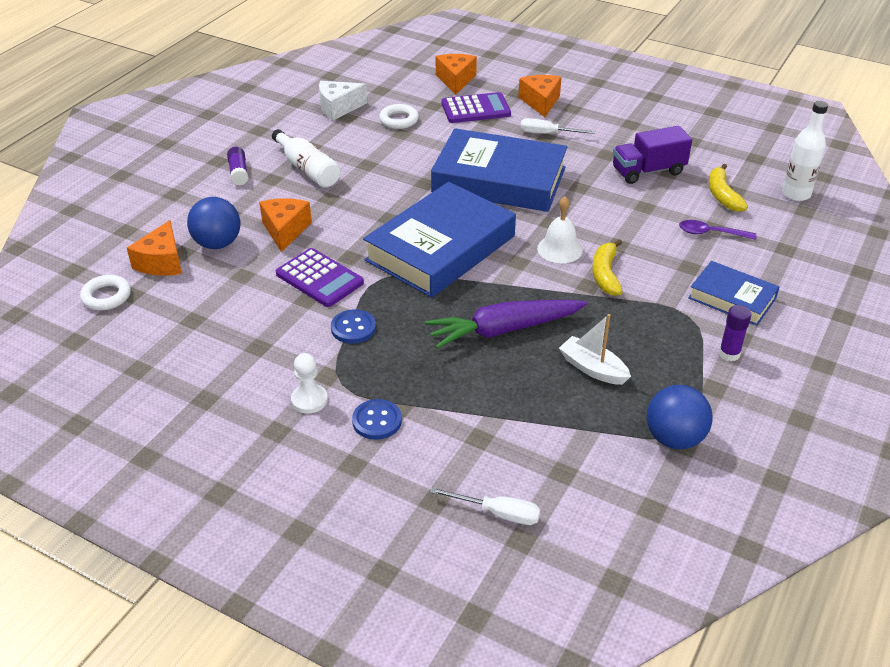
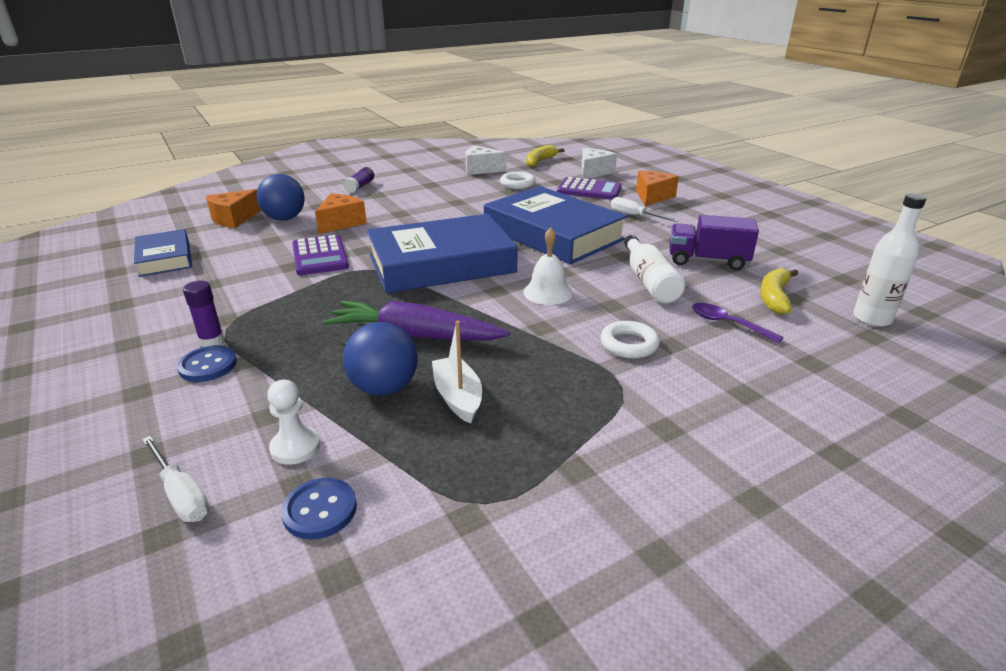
camera: 30 degrees right, 10 degrees down
white ring [80,275,131,310] -> white ring moved to [600,321,660,359]
white bottle [272,129,341,188] -> white bottle moved to [624,235,686,304]
white pawn [291,353,328,414] -> white pawn moved to [267,380,320,465]
blue button [331,309,376,344] -> blue button moved to [281,478,357,539]
orange cheese [436,54,477,95] -> white cheese [582,148,617,179]
yellow banana [592,239,622,296] -> yellow banana moved to [526,145,565,167]
blue ball [647,385,713,449] -> blue ball moved to [343,322,418,396]
blue book [688,261,780,326] -> blue book moved to [134,229,192,277]
purple glue stick [719,305,751,361] -> purple glue stick moved to [183,281,224,347]

